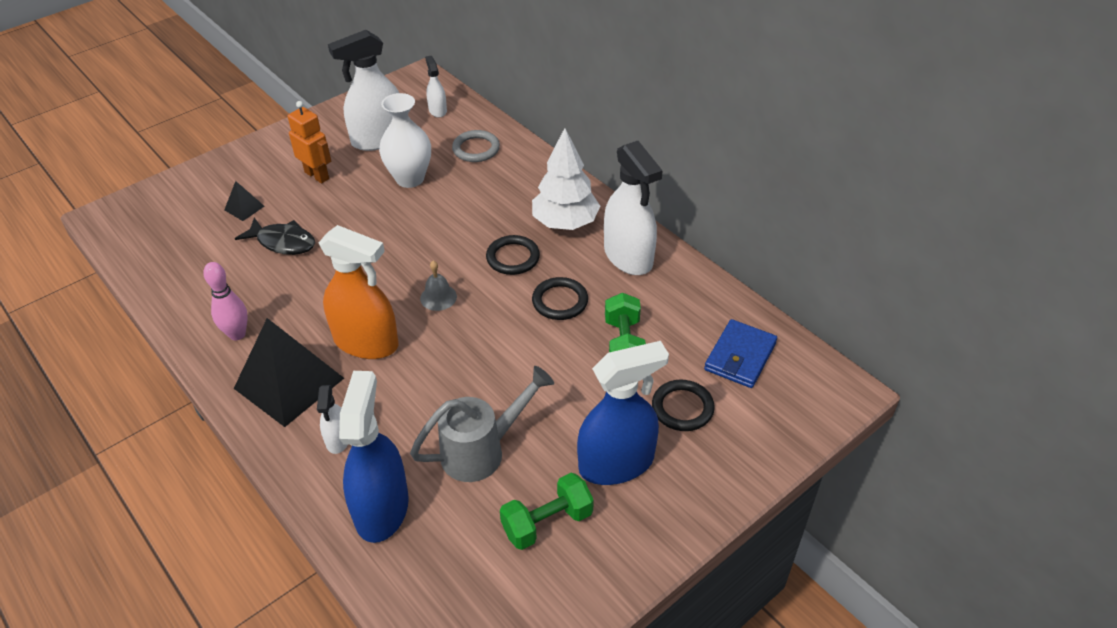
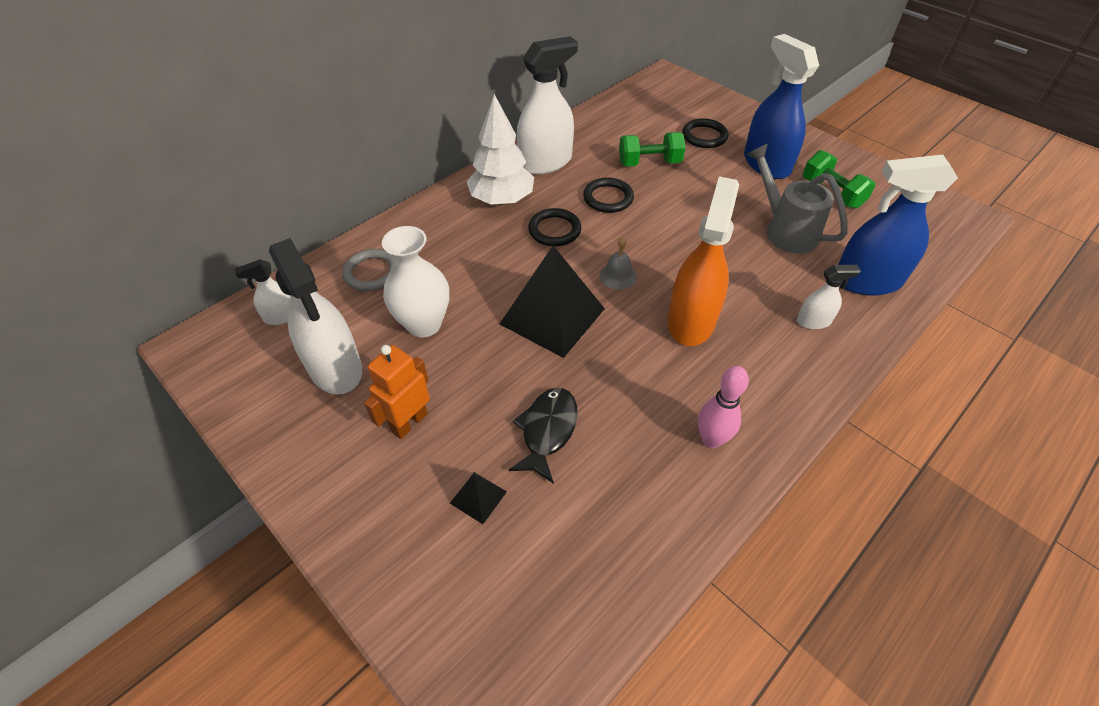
camera: 95 degrees left, 5 degrees up
black pyramid [234,318,344,427] -> black pyramid moved to [500,246,605,358]
blue wallet [704,319,777,388] -> none

